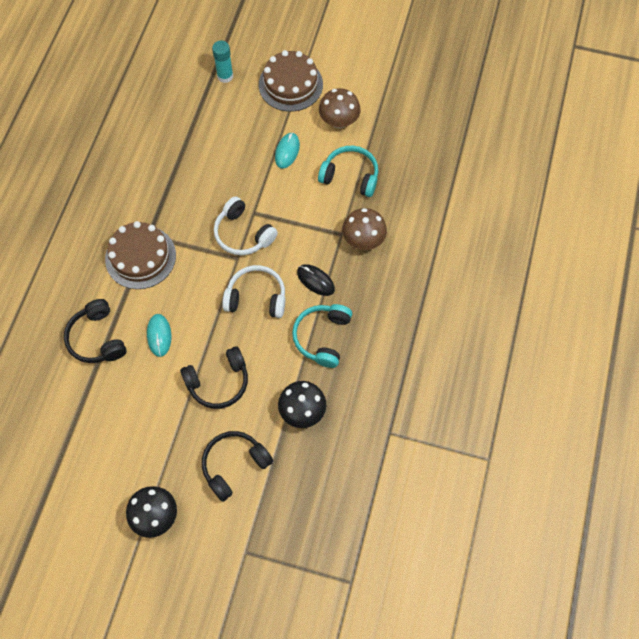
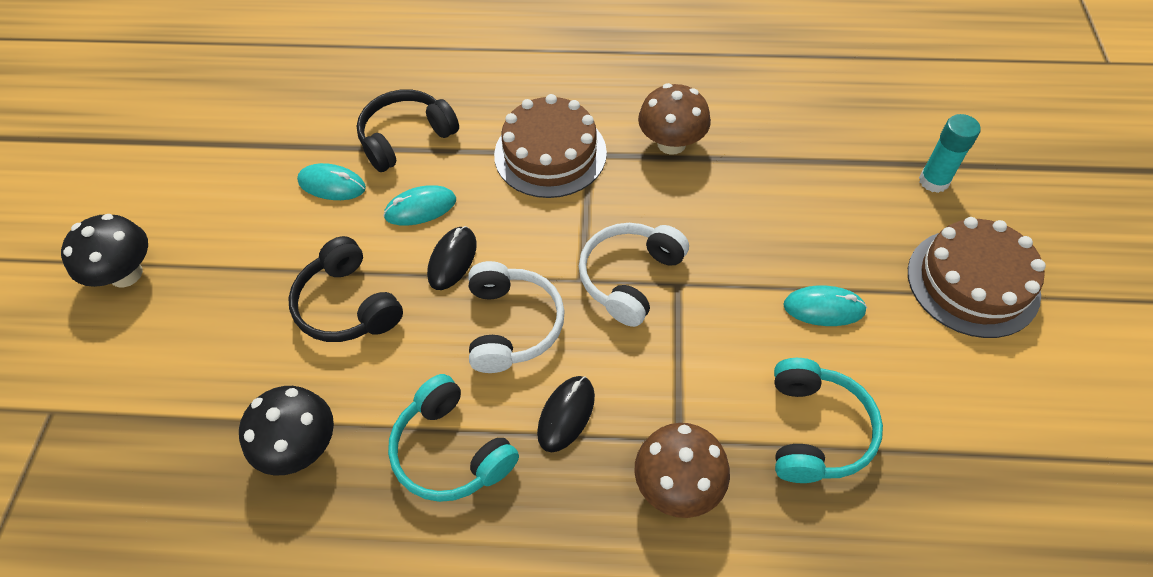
camera: 80 degrees right, 10 degrees down
black headphones [202,431,273,502] -> none
turquoise headphones [292,304,352,368] -> turquoise headphones turned 135 degrees counterclockwise [388,374,519,502]
brown mushroom [319,88,361,129] -> brown mushroom moved to [638,83,711,155]
none -> turquoise mouse [297,163,366,200]
none -> black mouse [427,226,477,290]

